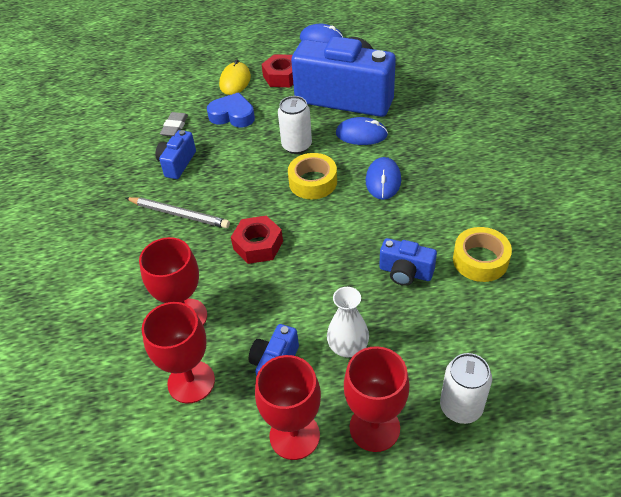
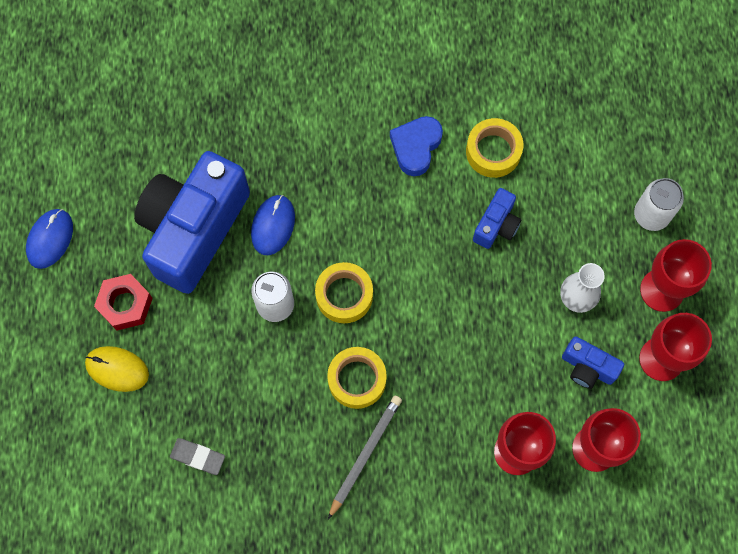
camera: 85 degrees left, 25 degrees up
blue camera [155,130,196,179] -> none
blue heart [207,92,255,127] -> blue heart moved to [390,116,443,176]
red nut [231,215,283,264] -> none
blue mouse [366,157,401,200] -> none
none -> yellow tape [327,347,387,409]

